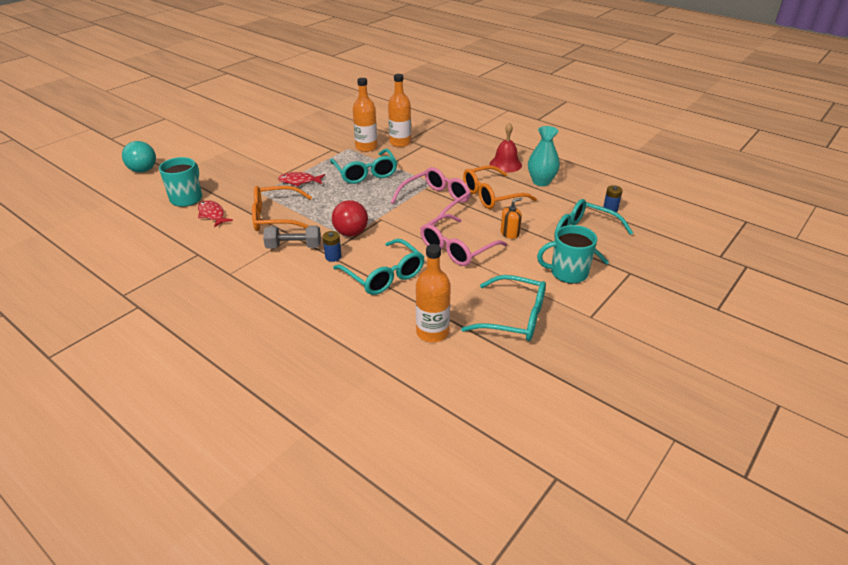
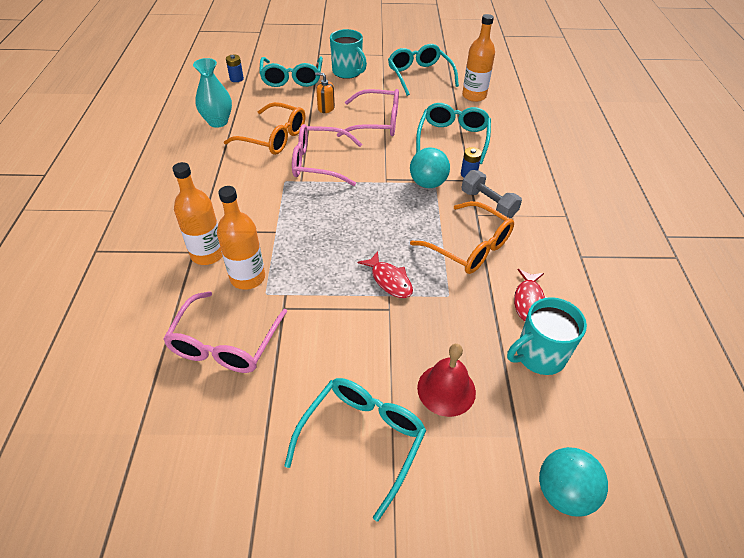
camera: 130 degrees left, 10 degrees up
turquoise glasses [330,149,397,184] -> turquoise glasses moved to [284,378,426,521]
red ball [332,200,368,237] -> turquoise ball [410,148,450,188]
red bell [490,123,522,173] -> red bell moved to [417,344,476,417]
none -> pink glasses [163,291,287,373]

